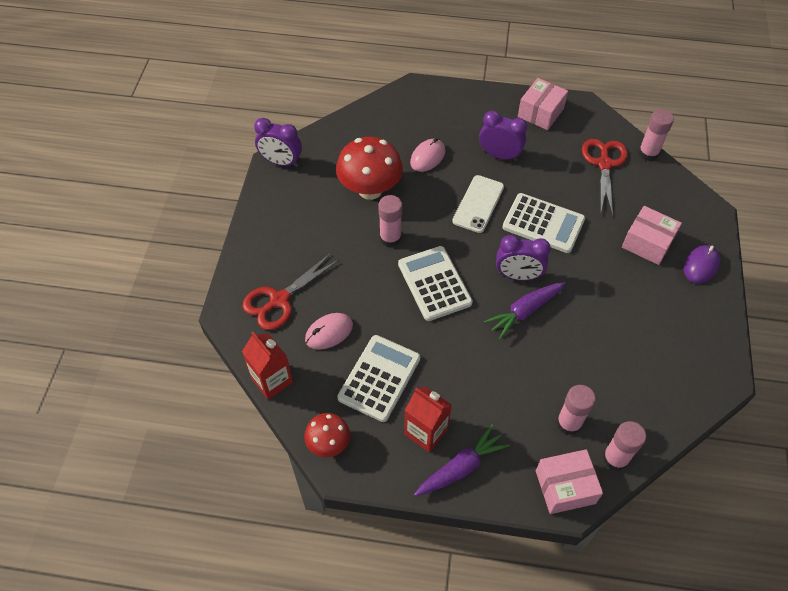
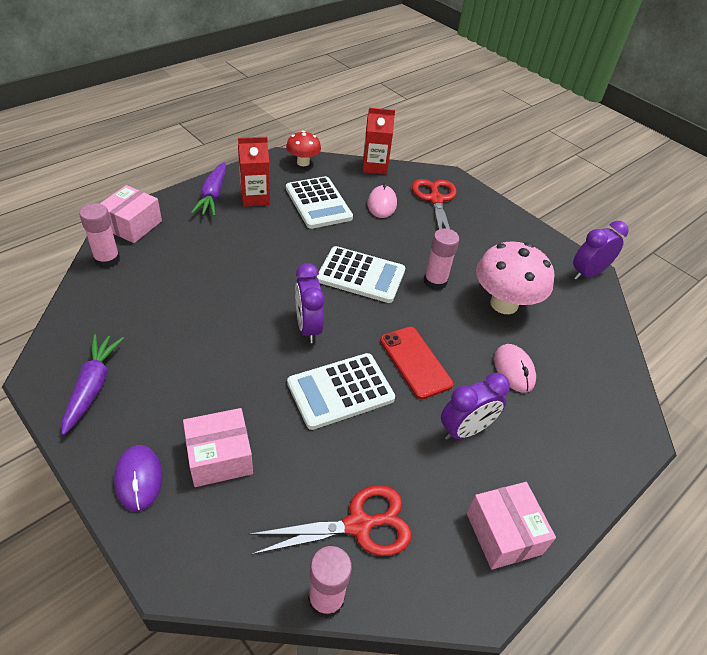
camera: 125 degrees right, 10 degrees down
red mushroom [336,137,403,200] -> pink mushroom [476,241,554,314]
white phone [452,175,504,233] -> red phone [380,327,453,399]
purple carrot [484,282,566,340] -> purple carrot moved to [62,334,124,435]
purple clock [496,235,551,281] -> purple clock turned 60 degrees counterclockwise [295,263,325,343]
pink glue stick [557,385,596,435] -> none
red scissors [582,139,628,216] -> red scissors turned 60 degrees counterclockwise [249,485,412,556]

